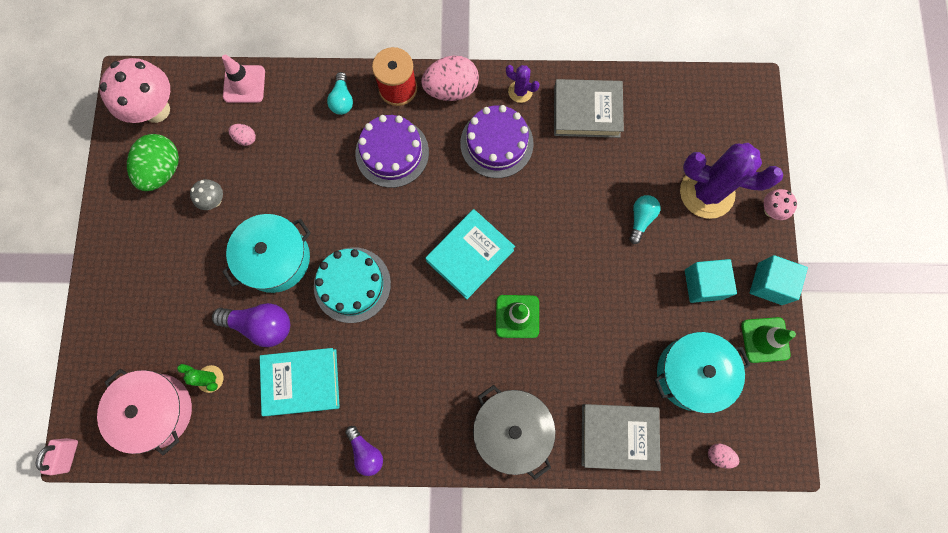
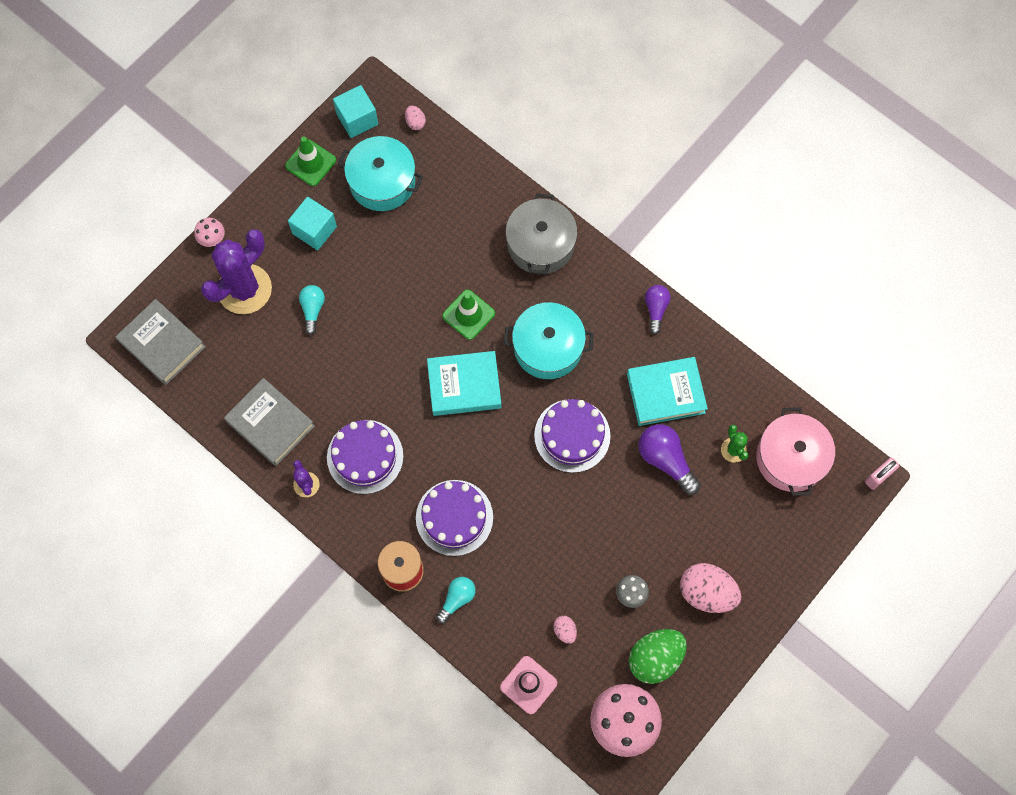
camera: 140 degrees left, 5 degrees down
turquoise pot [222,214,311,293] -> turquoise pot moved to [504,302,594,379]
turquoise book [260,348,340,416] -> turquoise book turned 45 degrees counterclockwise [627,357,708,426]
turquoise cake [314,247,391,323] -> purple cake [534,399,611,473]
pink egg [421,56,479,101] -> pink egg moved to [680,563,741,613]
grey book [582,404,660,471] -> grey book moved to [115,299,205,385]
turquoise light bulb [629,195,661,244] -> turquoise light bulb turned 120 degrees clockwise [299,285,325,335]
purple cactus [680,143,783,219] -> purple cactus turned 75 degrees clockwise [201,229,272,314]
turquoise cube [750,255,808,305] -> turquoise cube moved to [333,85,378,138]

